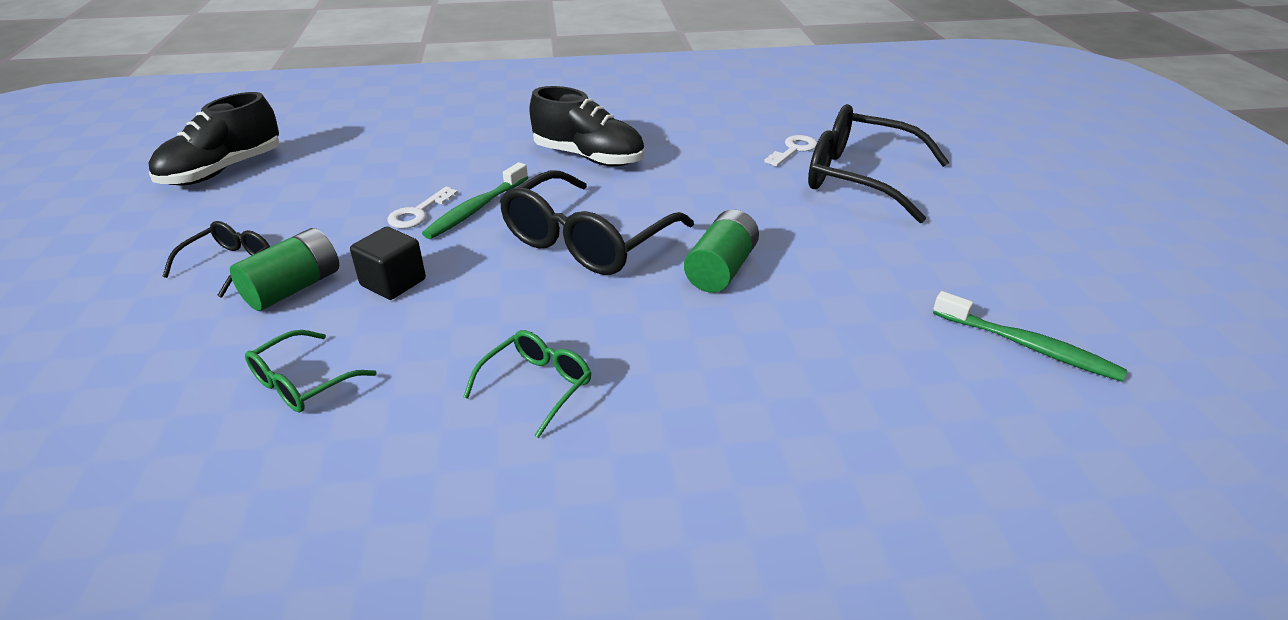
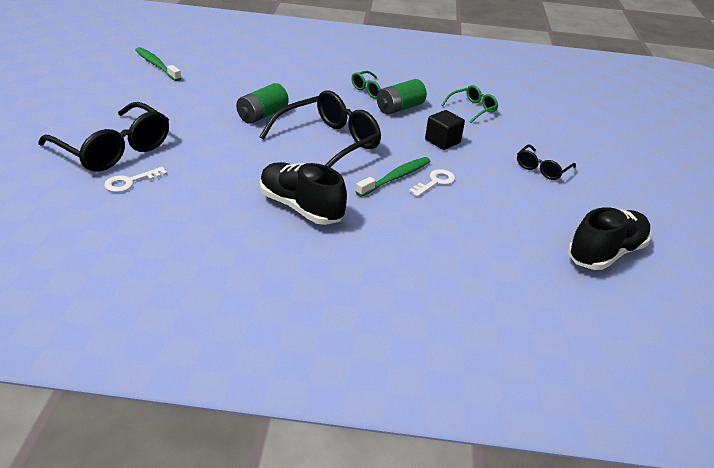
camera: 170 degrees left, 0 degrees up
green battery [230,228,339,311] -> green battery moved to [377,79,427,115]

